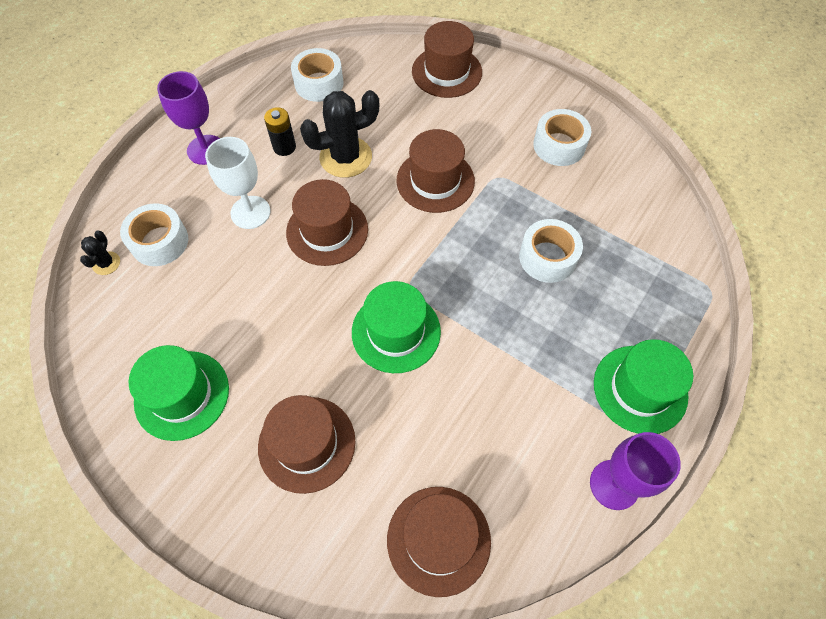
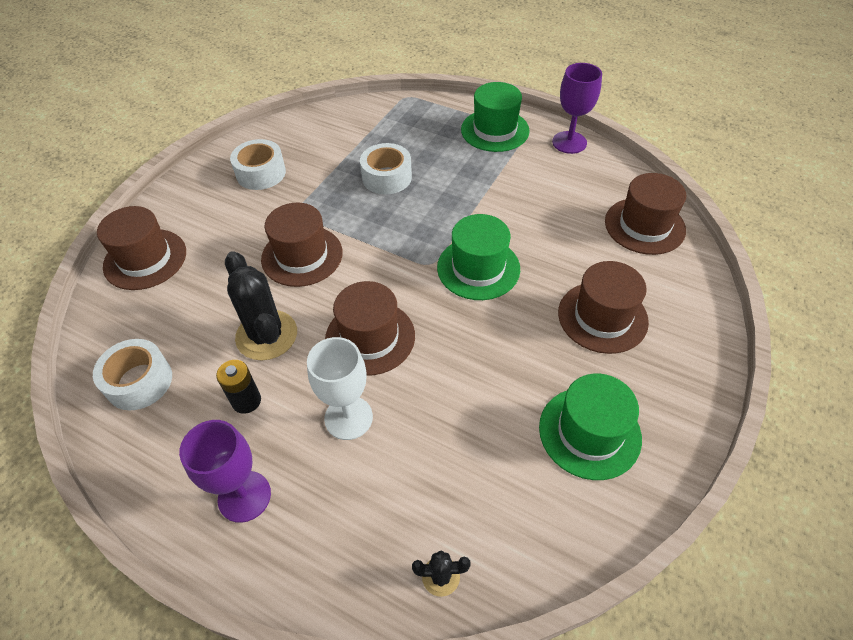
camera: 95 degrees left, 10 degrees down
white tape [120,203,188,266] -> none

